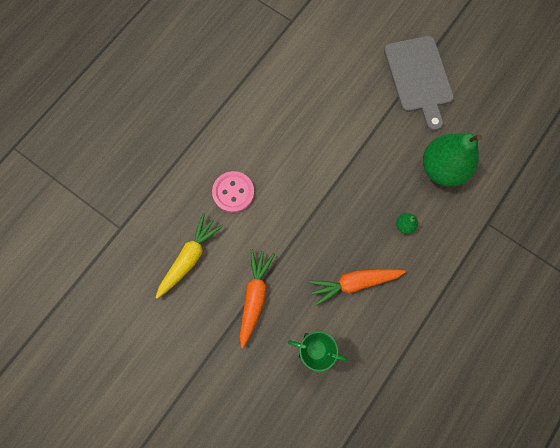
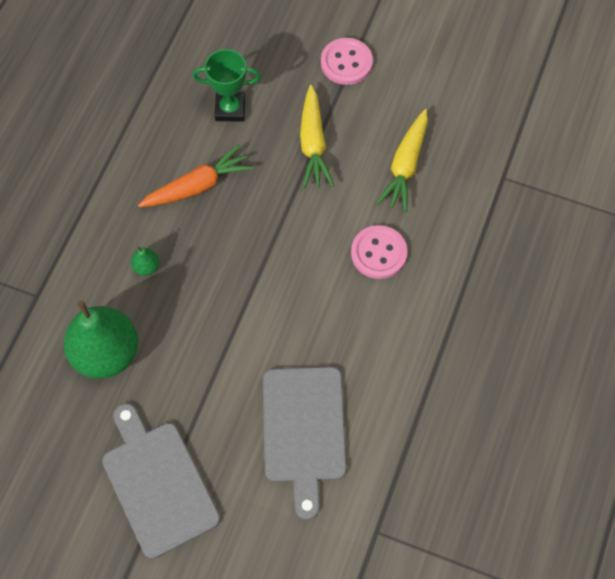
camera: 165 degrees right, 10 degrees down
orange carrot [240,249,275,348] -> yellow carrot [300,85,334,189]
none -> grey cutting board [263,367,347,520]
none -> pink button [321,38,373,85]

